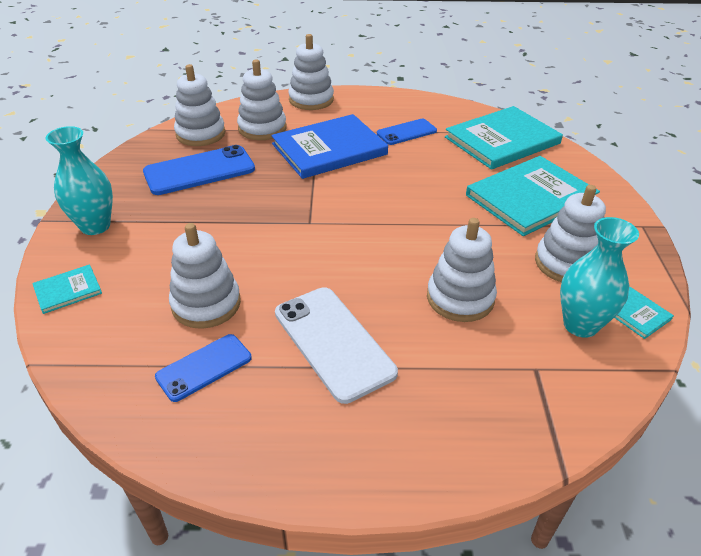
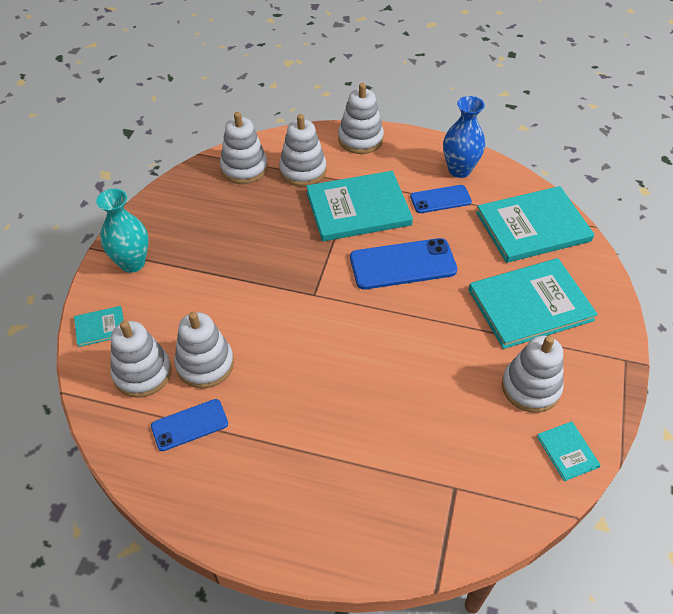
camera: 15 degrees right, 10 degrees up
blue phone [143,145,255,195] -> blue phone moved to [350,238,457,290]
blue book [271,114,388,179] -> turquoise book [306,171,413,241]
white phone [275,287,398,404] -> none
white stacking toy [427,218,497,322] -> white stacking toy moved to [110,321,171,398]
turquoise vase [560,217,639,338] -> none
none -> blue vase [443,96,485,178]

